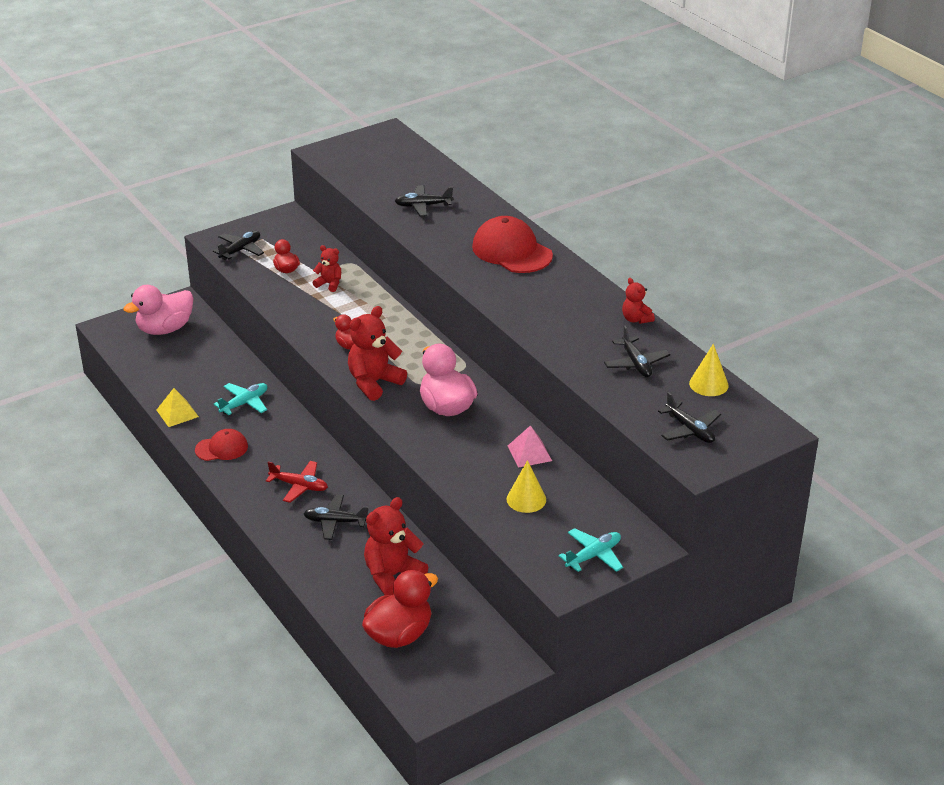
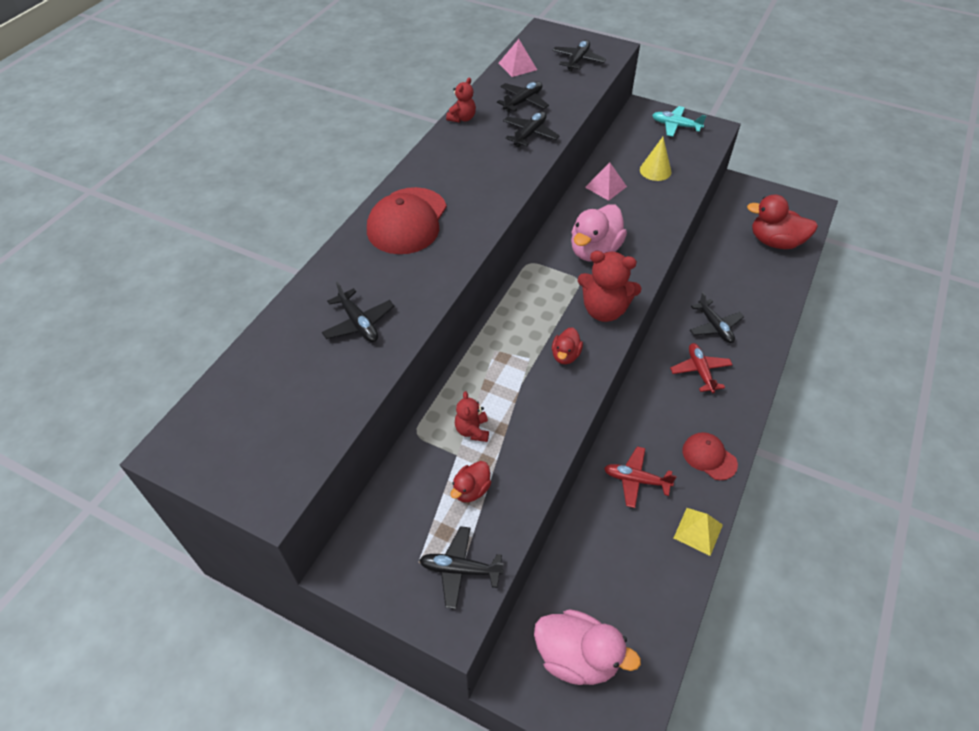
camera: 120 degrees left, 15 degrees up
turquoise plane [214,383,267,415] -> red plane [604,446,677,508]
red teddy bear [364,497,428,595] -> none
yellow cone [689,344,729,396] -> pink pyramid [499,39,537,77]
none -> black plane [503,111,560,147]

